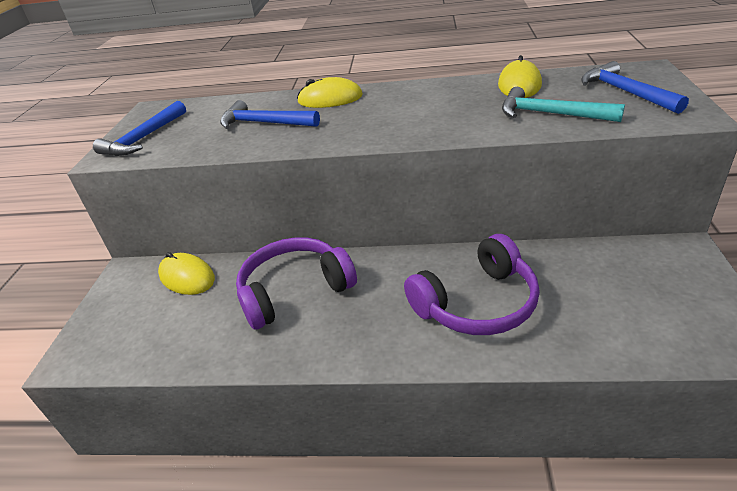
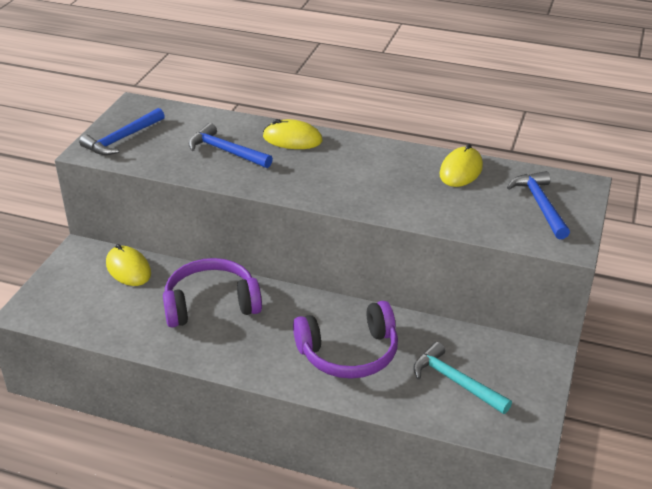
camera: 10 degrees right, 0 degrees up
turquoise hammer [502,87,625,122] -> turquoise hammer moved to [413,342,512,414]

